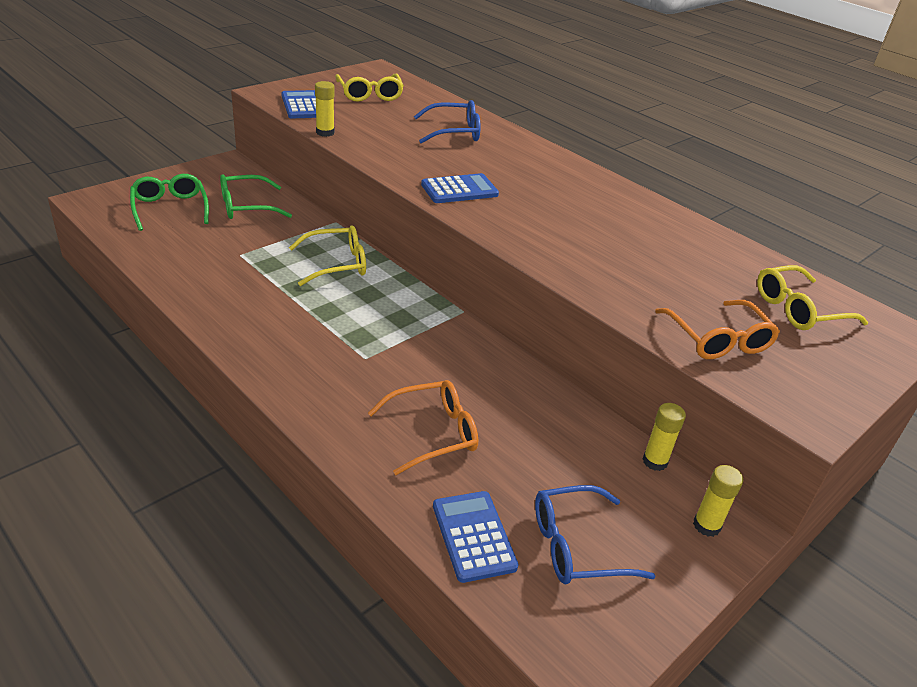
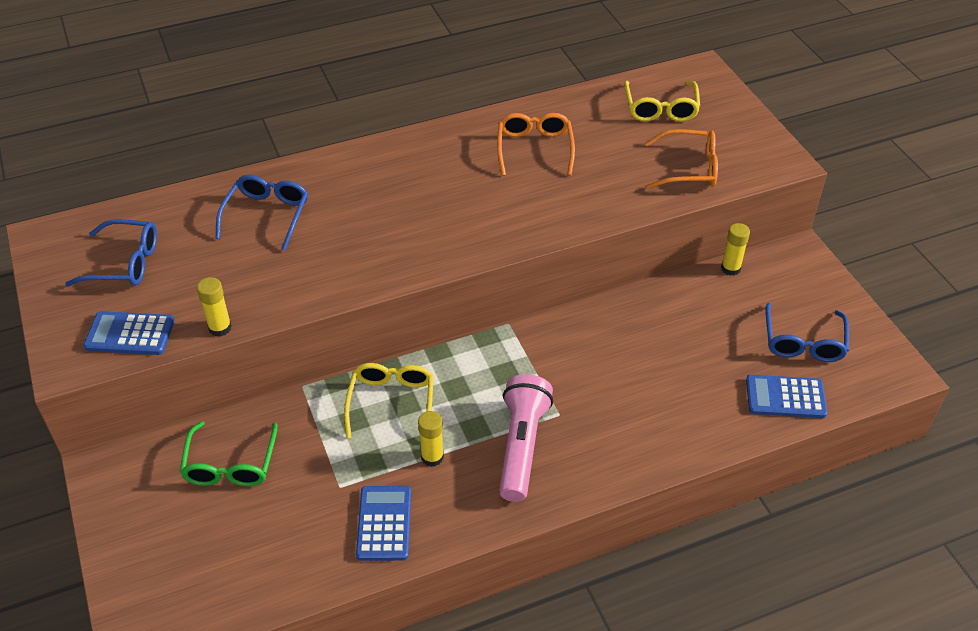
camera: 65 degrees left, 10 degrees up
green glasses [130,174,209,231] -> none
yellow glasses [335,74,404,102] -> blue glasses [65,219,157,287]
orange glasses [368,380,478,475] -> orange glasses moved to [497,113,575,176]
blue calculator [421,173,499,203] -> blue calculator moved to [356,486,411,561]
yellow glue stick [693,465,743,537] -> yellow glue stick moved to [418,411,444,467]
none -> pink flashlight [499,374,553,502]

